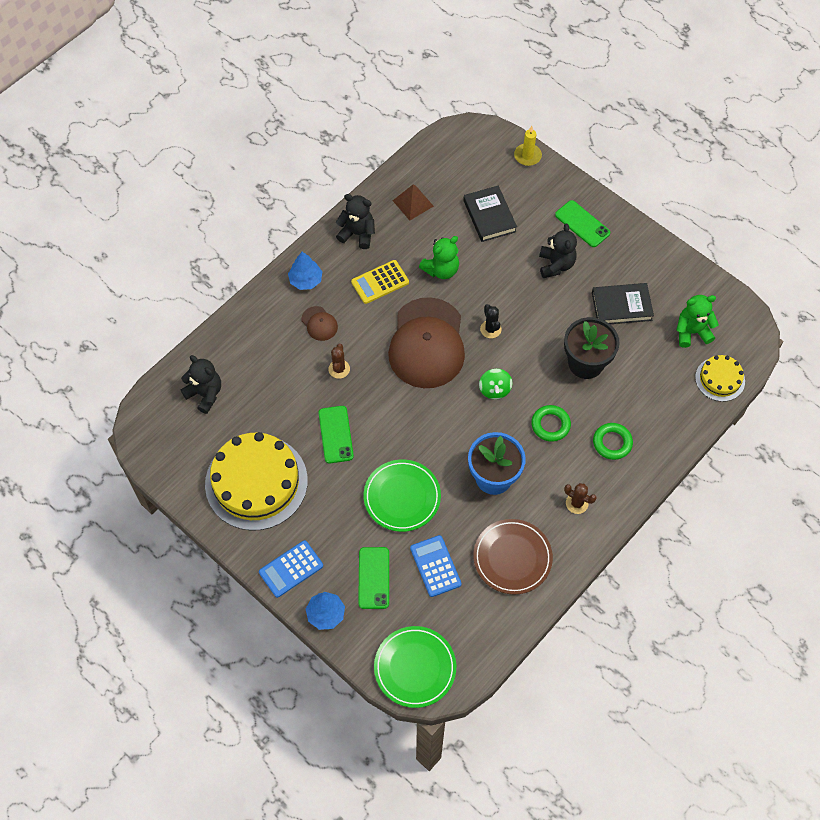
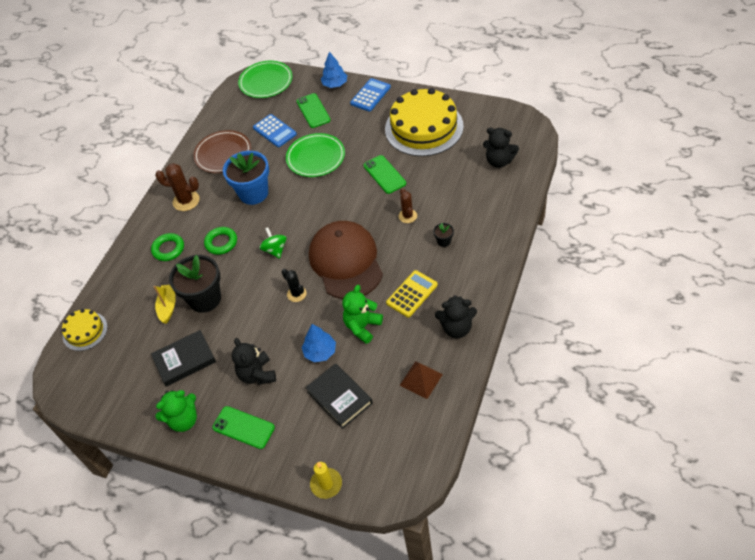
camera: 165 degrees right, 10 degrees down
blue tree [288,252,322,290] -> blue tree moved to [302,324,336,362]
brown cap [301,306,338,341] -> black flower pot [433,223,454,247]
brown cactus [564,483,597,514] -> brown cactus [155,163,200,211], size x1.53
green teddy bear [676,295,719,348] -> green teddy bear moved to [155,390,197,432]
none -> yellow boat [153,285,176,324]

